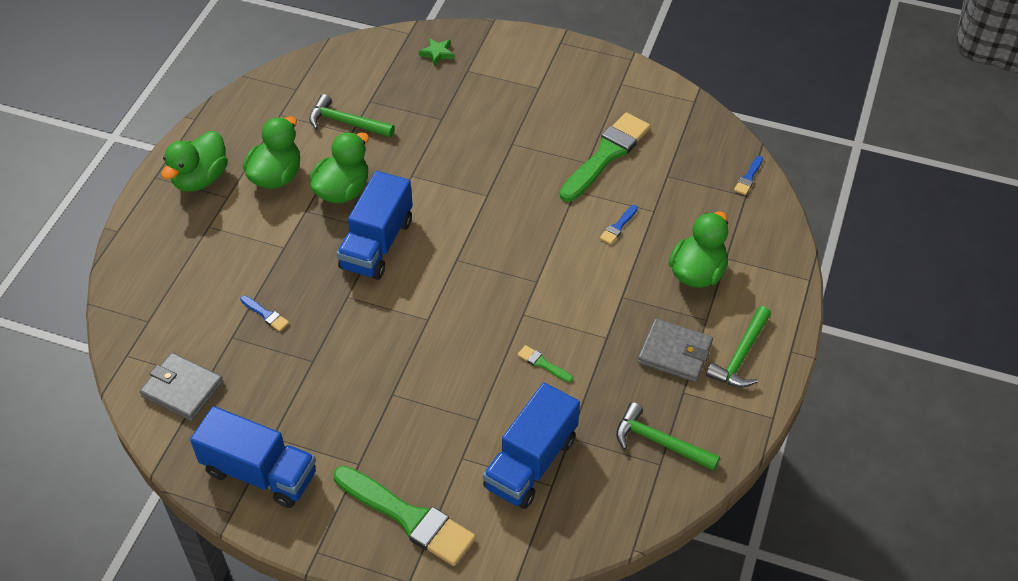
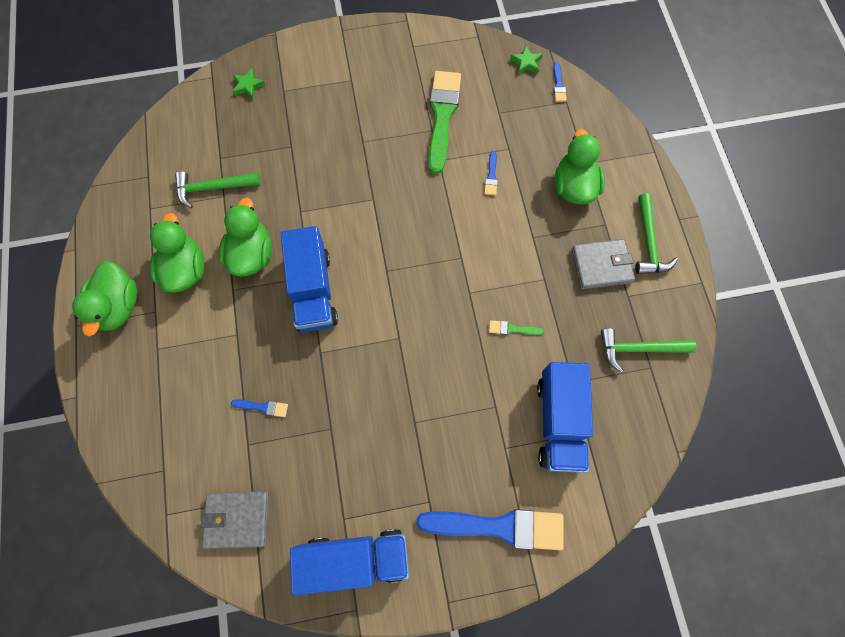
camera: 30 degrees left, 20 degrees up
green brush [333,466,476,566] -> blue brush [416,509,564,550]
none -> green star [510,46,543,74]

